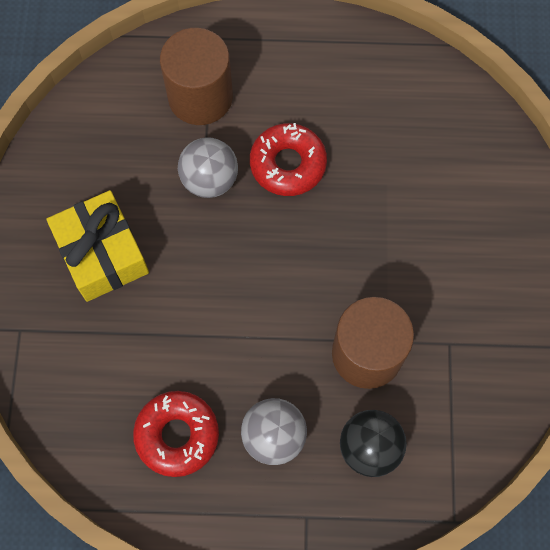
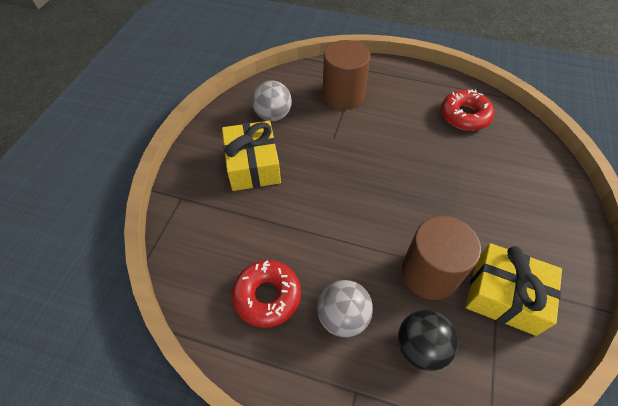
camera: 15 degrees right, 15 degrees down
grey ball [178,137,238,198] -> grey ball moved to [252,80,292,122]
red donut [250,123,327,196] -> red donut moved to [441,89,494,131]
none -> yellow gift [465,243,562,336]

